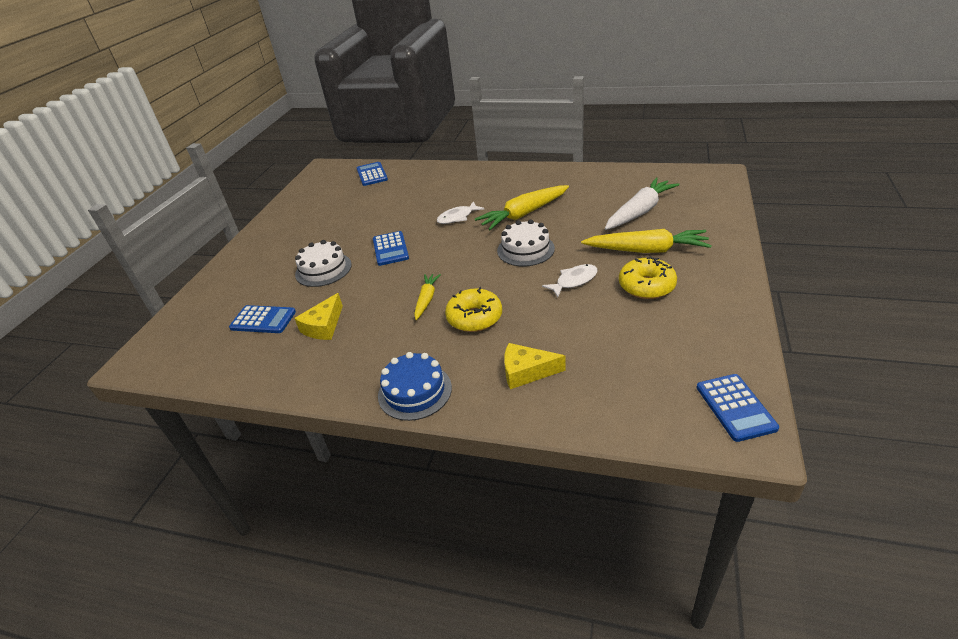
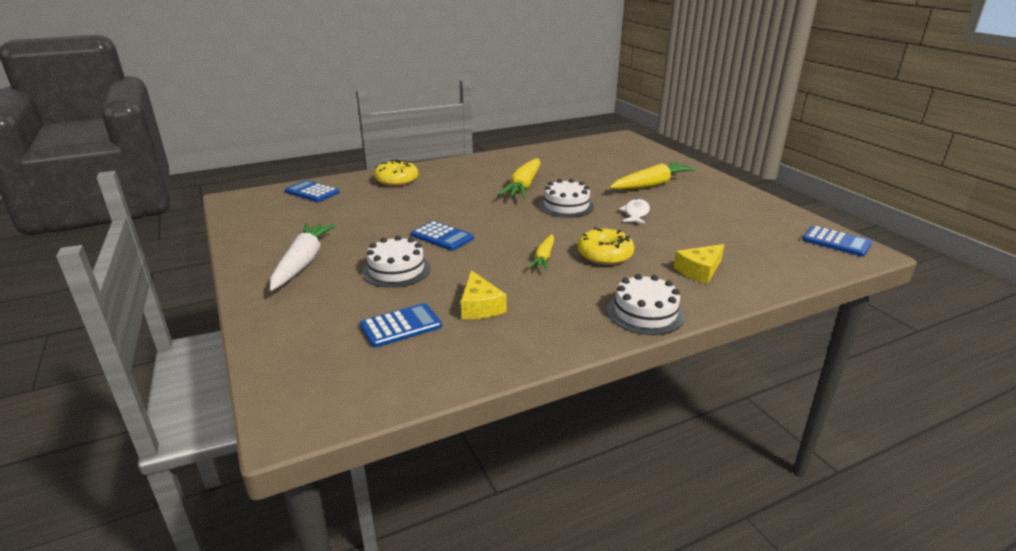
camera: 45 degrees left, 10 degrees down
blue cake [378,352,452,421] -> white cake [607,274,684,335]
yellow carrot [414,274,441,320] -> yellow carrot turned 135 degrees counterclockwise [528,234,554,271]
white fish [436,201,484,224] -> none
white carrot [605,177,680,230] -> white carrot moved to [270,223,336,291]
yellow donut [619,256,677,299] -> yellow donut moved to [374,159,418,186]

